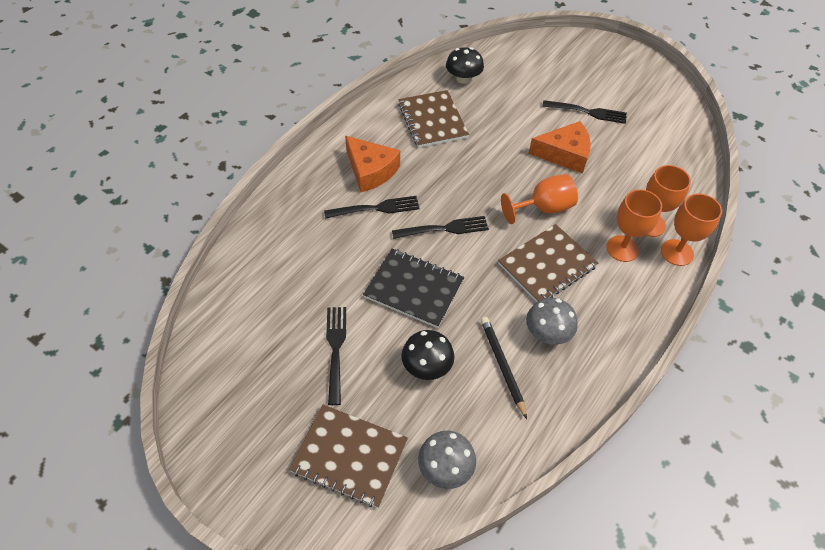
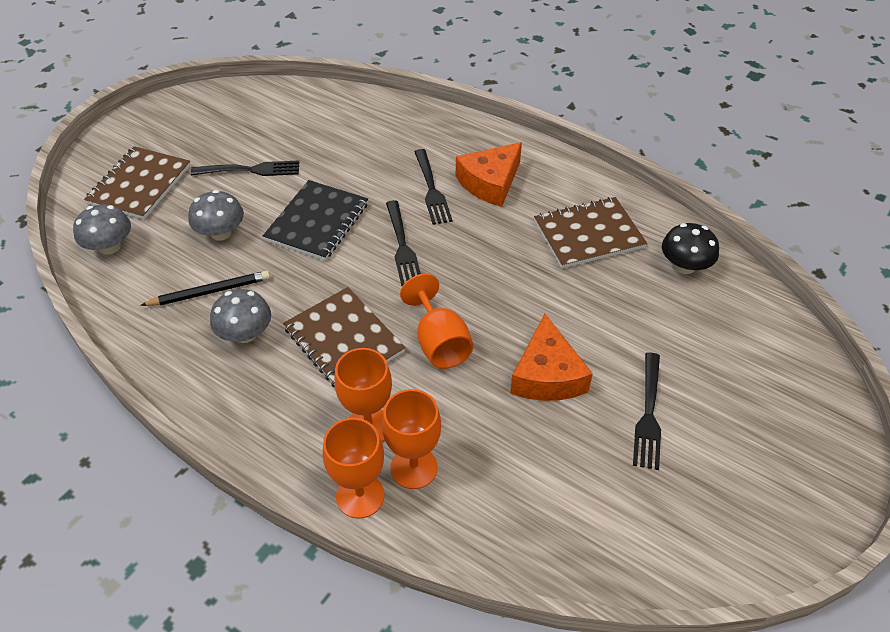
camera: 90 degrees right, 5 degrees down
black mushroom [402,330,454,380] -> grey mushroom [188,190,244,241]

